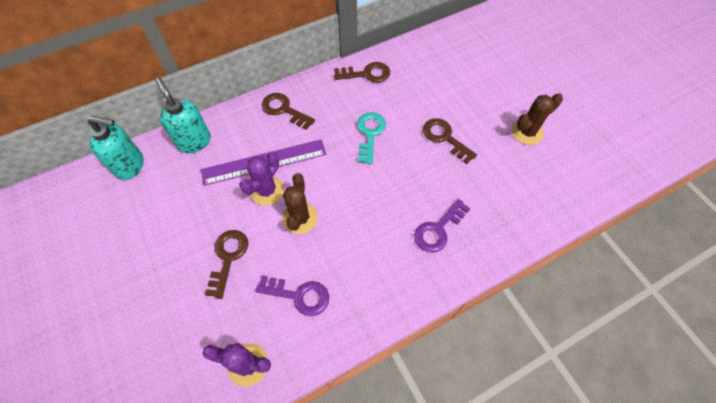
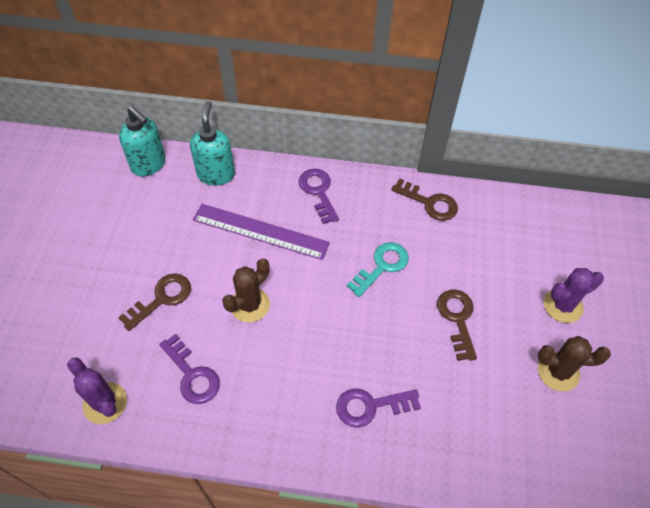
camera: 35 degrees right, 5 degrees down
purple cactus [239,152,284,206] -> purple cactus moved to [544,268,604,323]
brown key [262,93,315,130] -> purple key [299,169,339,224]

